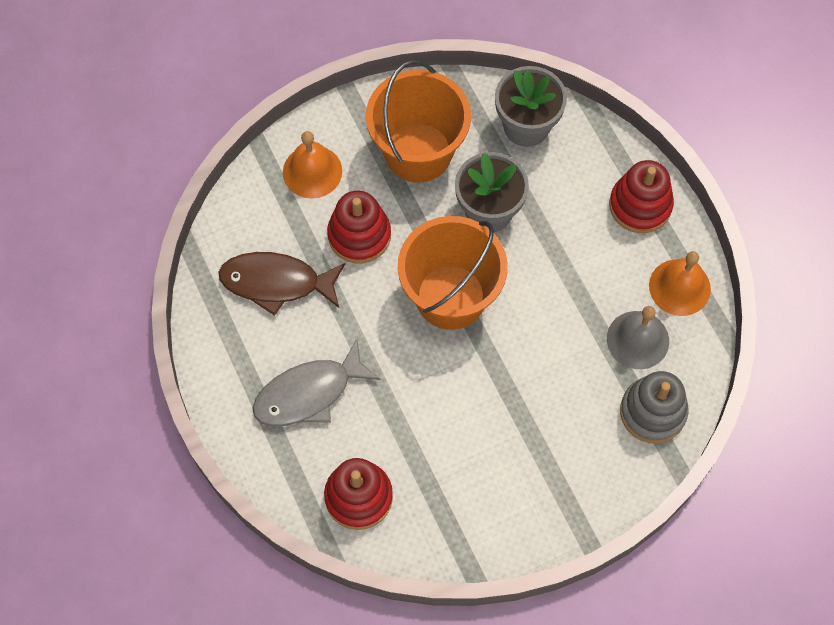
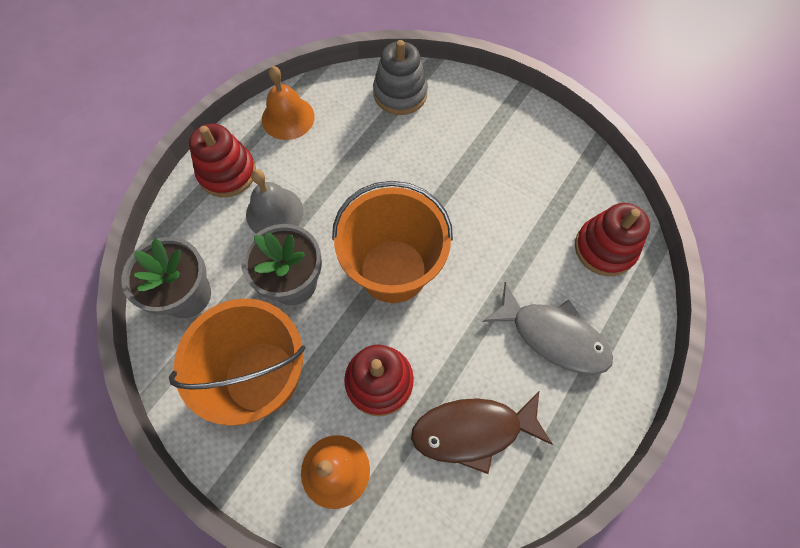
camera: 120 degrees left, 0 degrees up
brown fish [218,252,345,316] -> brown fish turned 105 degrees clockwise [411,391,553,474]
grey bell [607,306,669,369] -> grey bell moved to [246,169,303,234]

